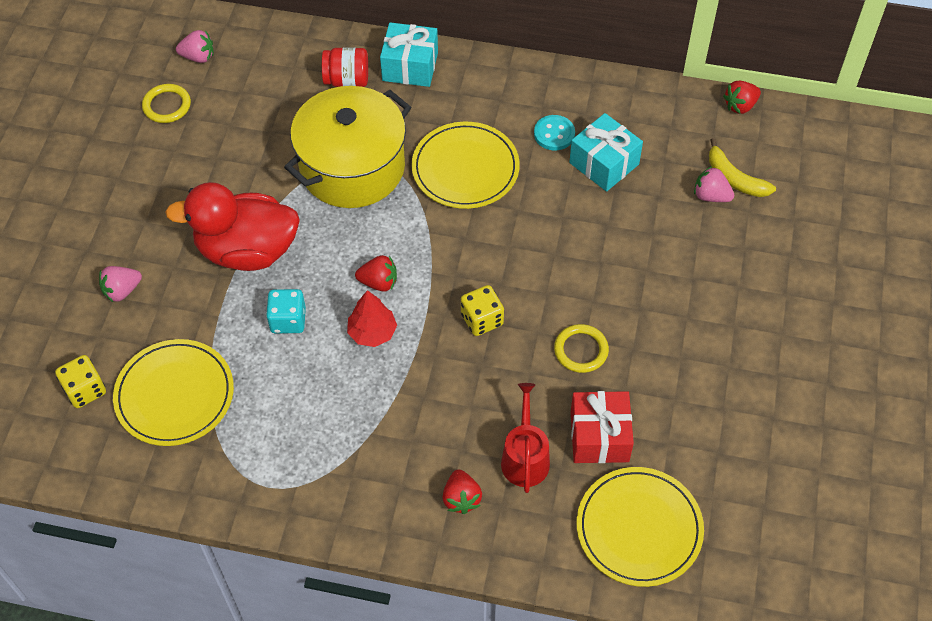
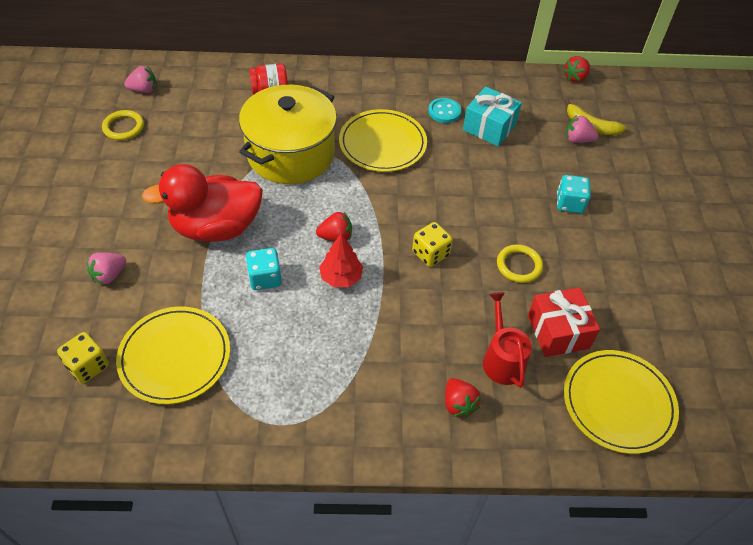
camera: 15 degrees left, 5 degrees down
turquoise gift [380,22,438,87] -> none
none -> turquoise dice [557,175,591,213]

